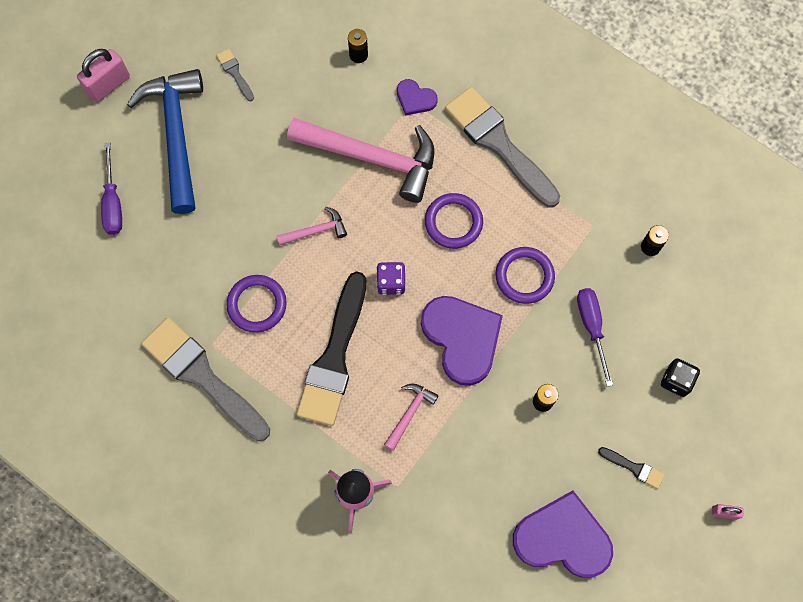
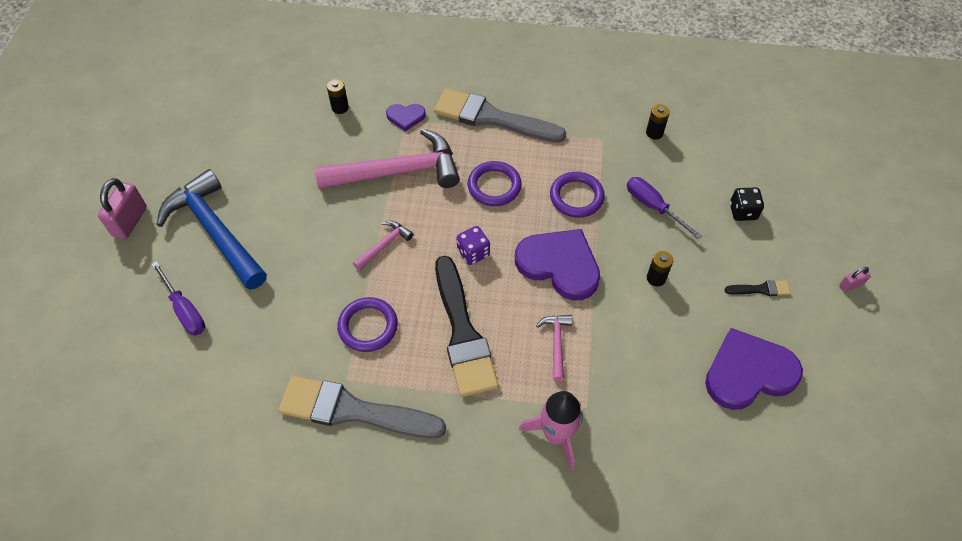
camera: 30 degrees left, 15 degrees down
grey brush [216,49,254,101] -> none

